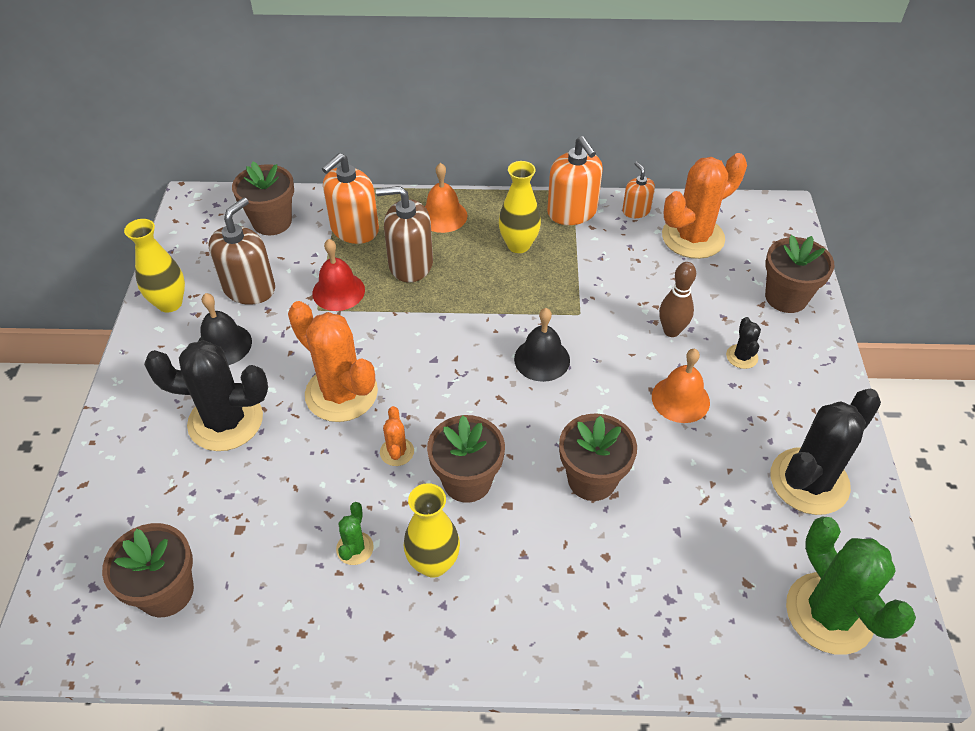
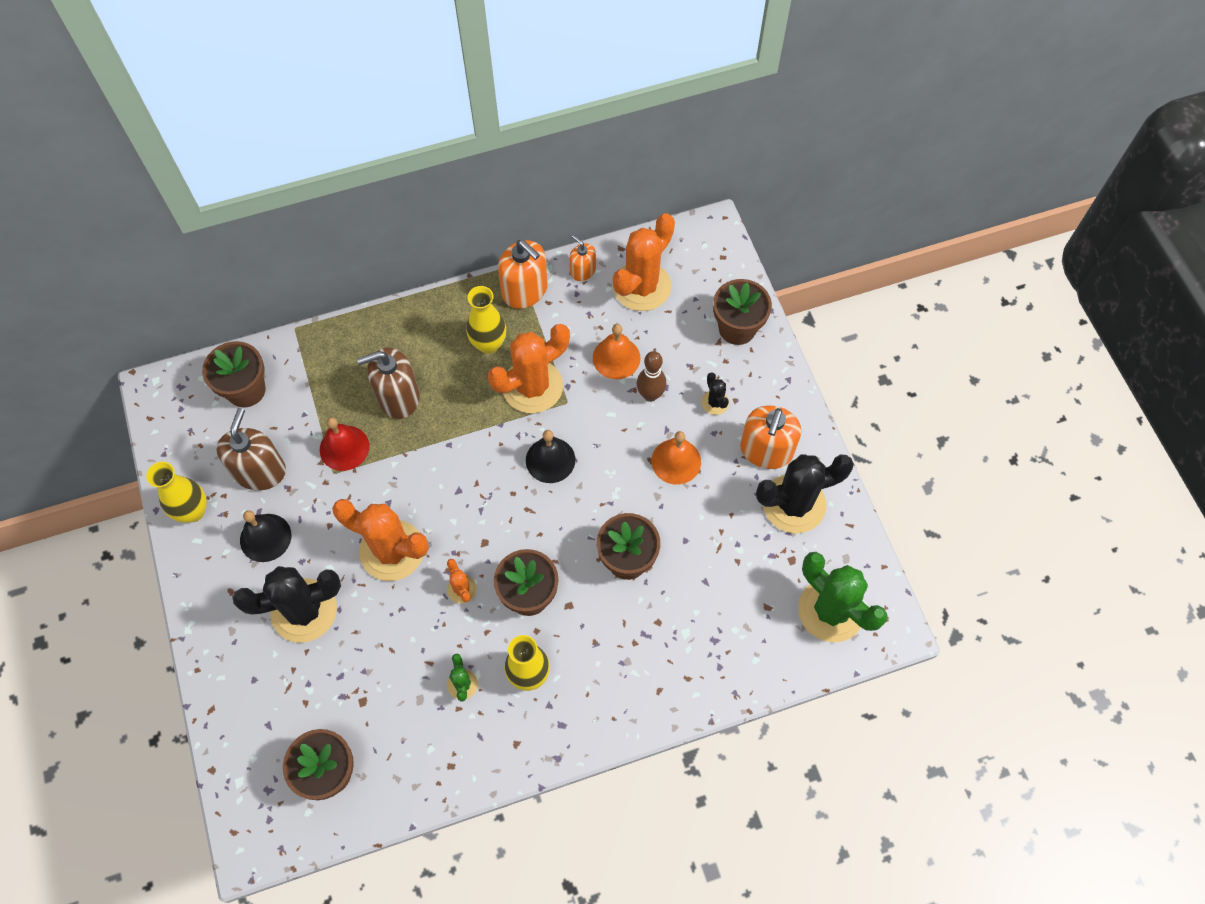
camera: 20 degrees left, 15 degrees up
orange soap dispenser [322,153,379,244] -> orange soap dispenser moved to [740,406,801,469]
orange bell [424,163,467,233] -> orange bell moved to [593,324,641,379]
black cactus [771,389,881,515] -> black cactus turned 45 degrees clockwise [756,454,854,533]
none -> orange cactus [488,324,570,413]

